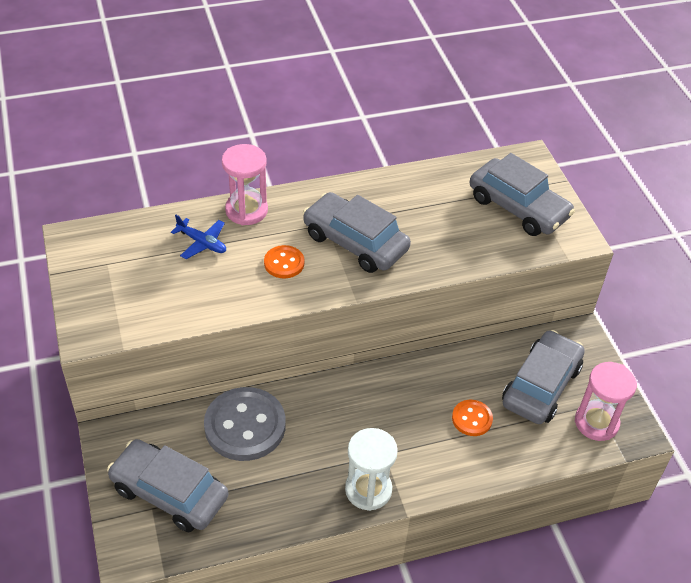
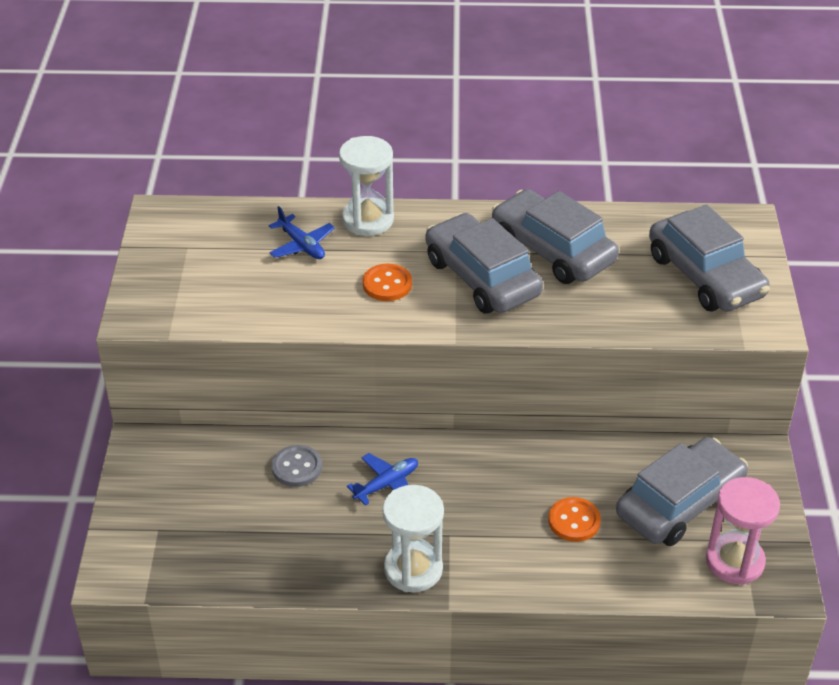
camera: 20 degrees right, 5 degrees down
grey car [107,439,229,532] -> grey car moved to [492,189,619,284]
grey button [204,387,286,461] -> grey button [272,445,322,487], size x0.51
pink hourglass [222,144,268,225] -> white hourglass [339,136,394,236]
none -> blue plane [347,453,418,506]

